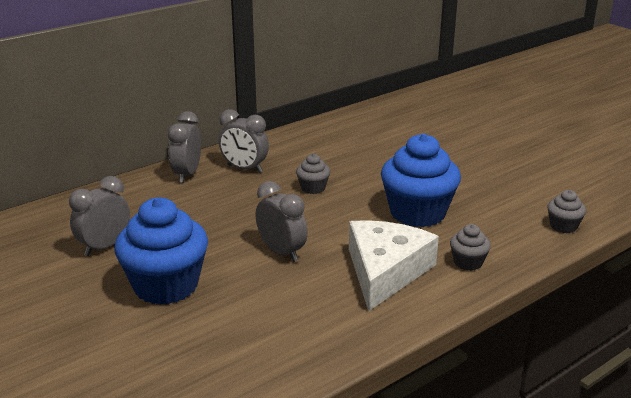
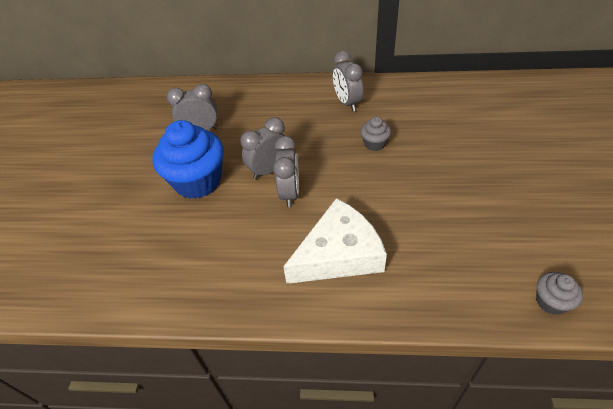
camera: 45 degrees right, 20 degrees up
grey clock [168,111,201,183] -> grey clock moved to [240,117,285,180]
blue cupcake [381,133,461,227] -> none
grey cupcake [450,224,491,271] -> none

